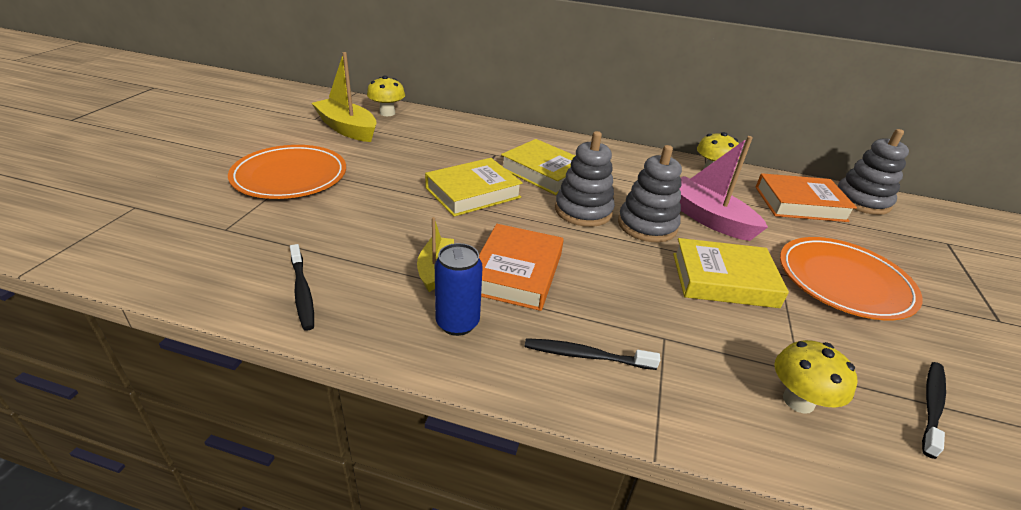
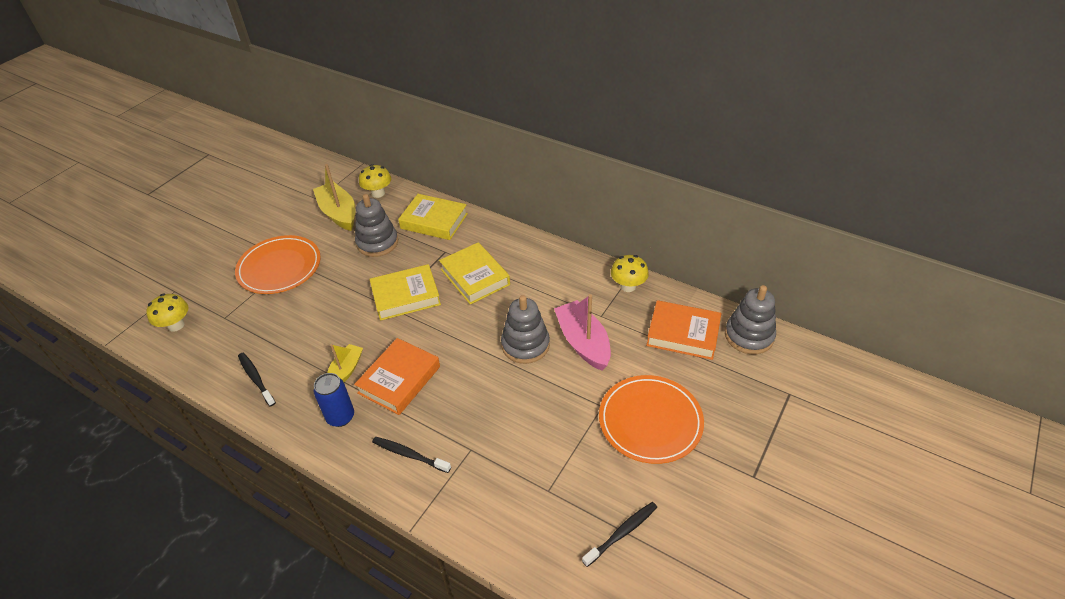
camera: 20 degrees right, 10 degrees up
black toothbrush [290,244,314,331] -> black toothbrush turned 150 degrees clockwise [238,353,276,407]
grey stacking toy [555,131,615,227] -> grey stacking toy moved to [355,194,398,257]
yellow book [673,238,789,308] -> yellow book moved to [398,194,468,240]
yellow mushroom [774,340,857,414] -> yellow mushroom moved to [146,294,188,332]

